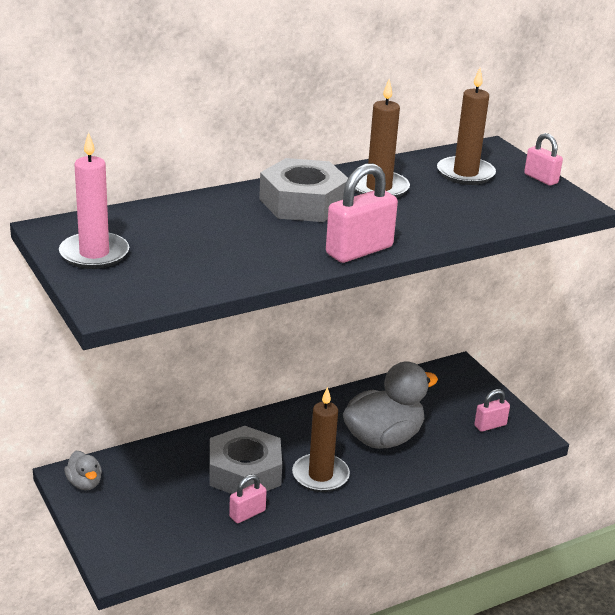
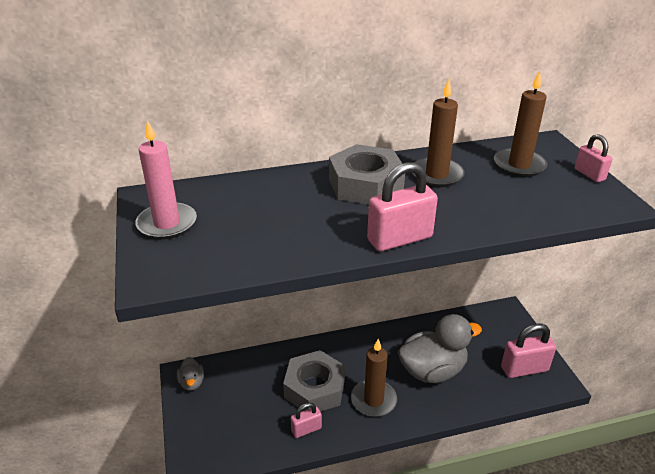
camera: 15 degrees right, 5 degrees up
pink padlock [474,389,510,432] -> pink padlock [501,324,556,378], size x1.71

